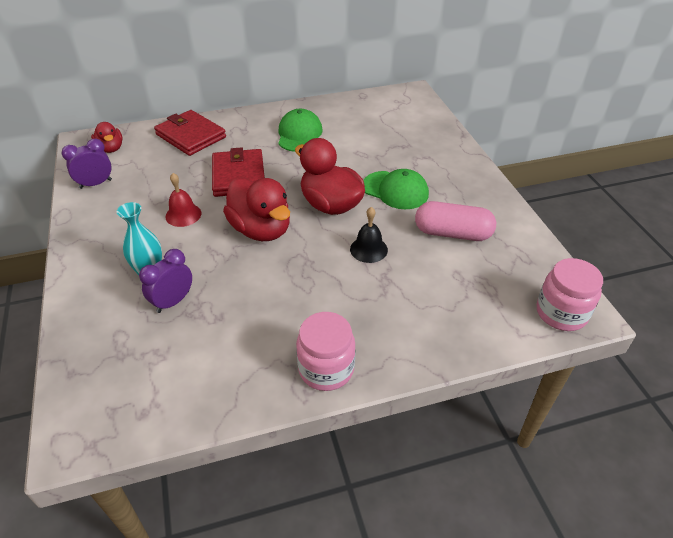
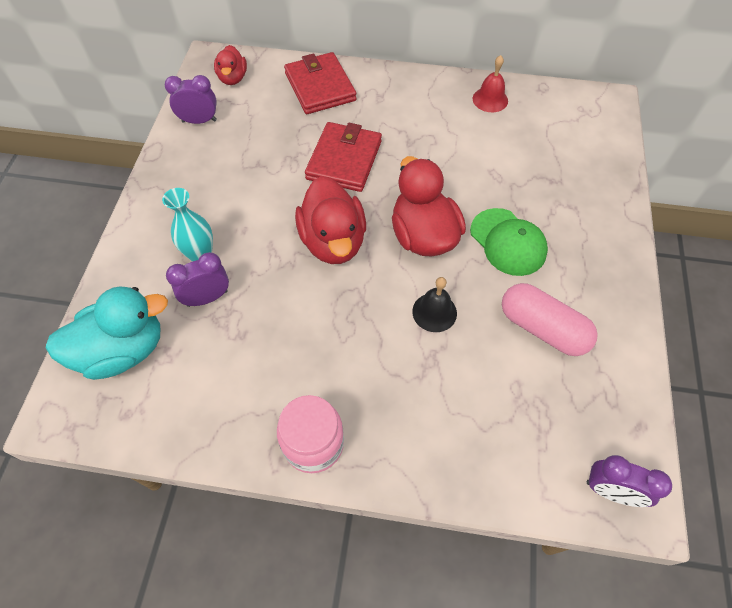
camera: 25 degrees right, 15 degrees up
red bell [166,173,201,227] -> red bell moved to [473,55,508,112]
green cap [279,109,323,152] -> none
pink jar [537,258,603,331] -> purple clock [587,455,672,507]
none -> turquoise duck [46,286,168,380]

